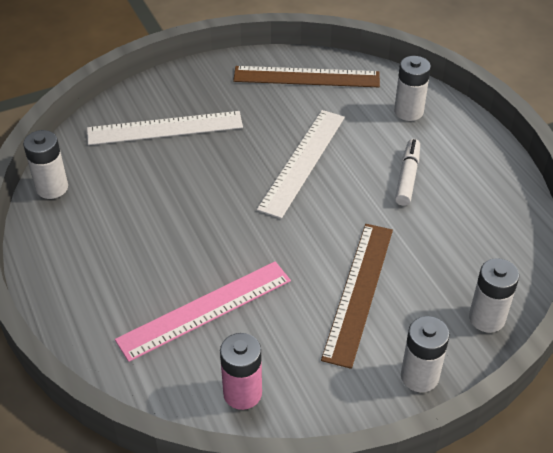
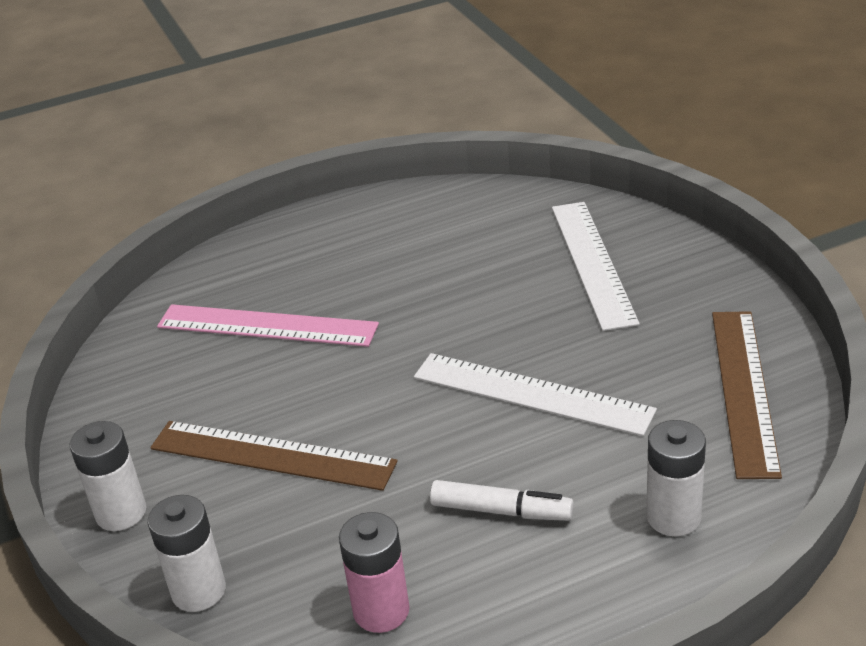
camera: 95 degrees right, 10 degrees down
white battery [23,130,68,199] -> none
pink ruler [115,261,291,362] -> pink ruler turned 45 degrees counterclockwise [157,304,379,347]
pink battery [220,333,262,410] -> pink battery moved to [339,512,410,633]

